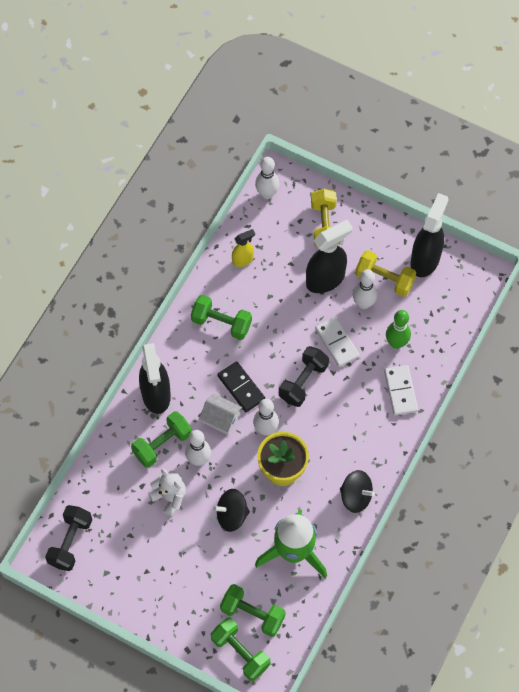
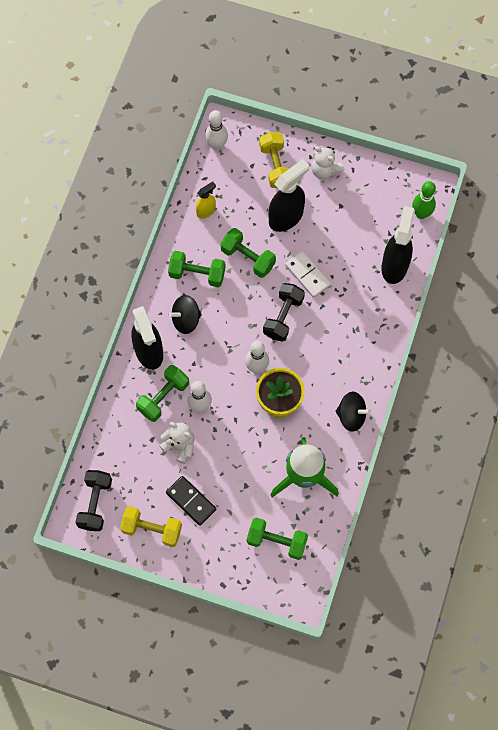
camera: 10 degrees left, 5 degrees up
white house [199,393,242,435] -> none
green dumbbell [210,617,270,681] -> green dumbbell moved to [220,228,276,278]
black spinning top [213,489,250,532] -> black spinning top moved to [169,295,202,334]
black domino [217,361,265,412] -> black domino moved to [166,476,216,526]
white bowling pin [353,269,377,309] -> none
yellow dumbbell [355,250,416,297] -> yellow dumbbell moved to [120,506,182,547]
white domino [384,365,418,415] -> none
green bowling pin [386,310,411,349] -> green bowling pin moved to [412,181,436,219]
black spray bottle [411,193,449,277] -> black spray bottle moved to [382,206,415,284]
none -> white teddy bear [311,146,345,180]

